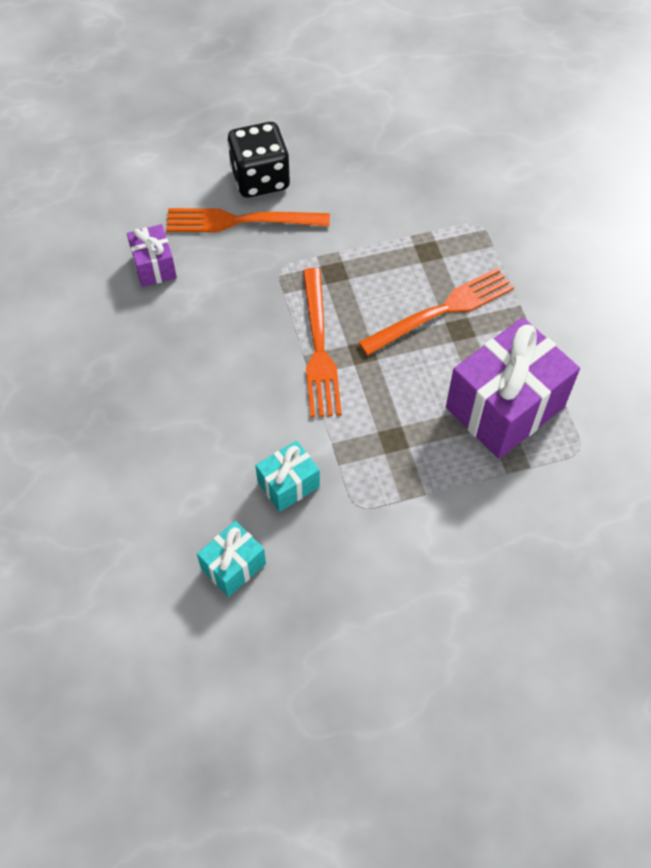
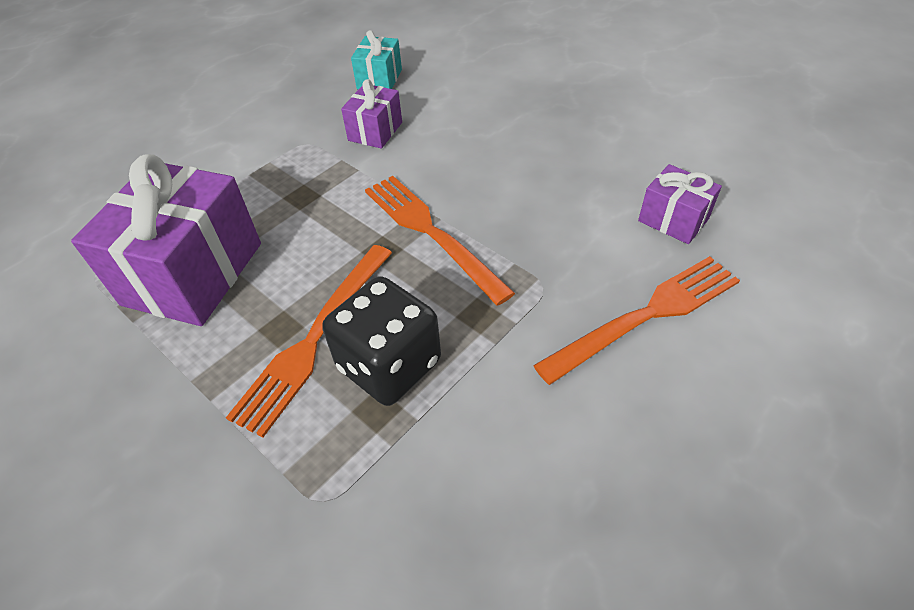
camera: 150 degrees right, 10 degrees down
black dice [227,122,290,198] -> black dice moved to [322,276,441,406]
turquoise gift [255,440,320,512] -> purple gift [341,79,402,149]

